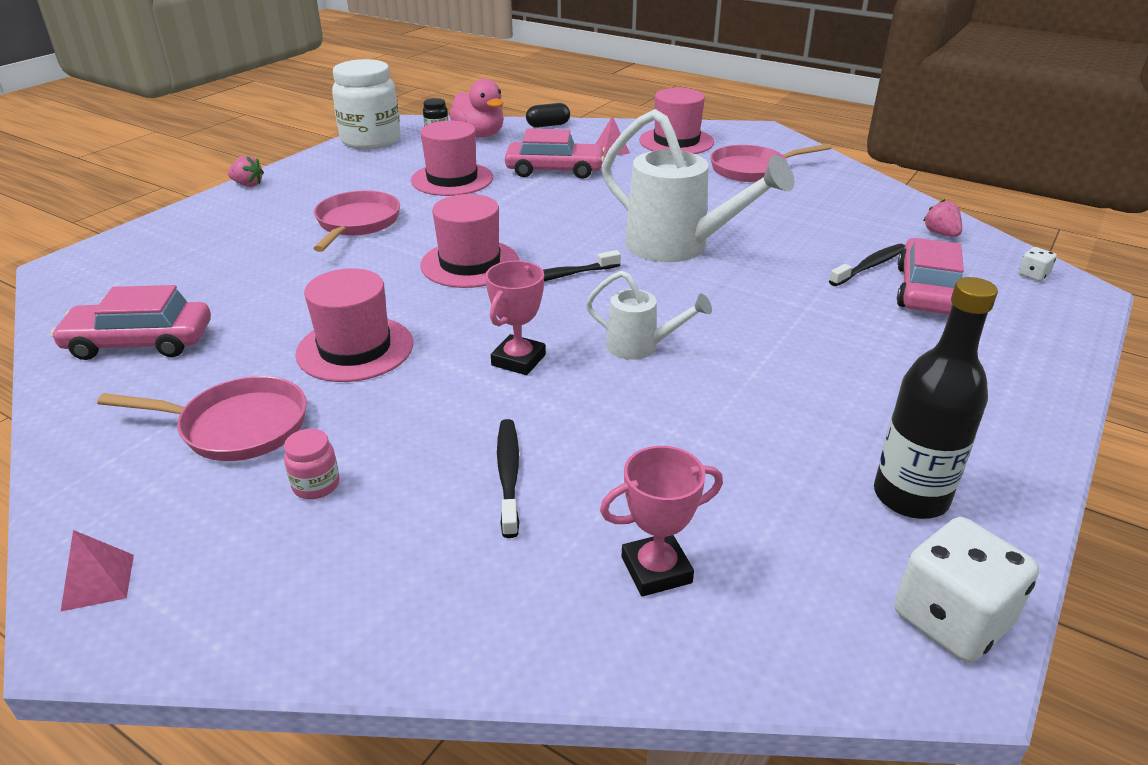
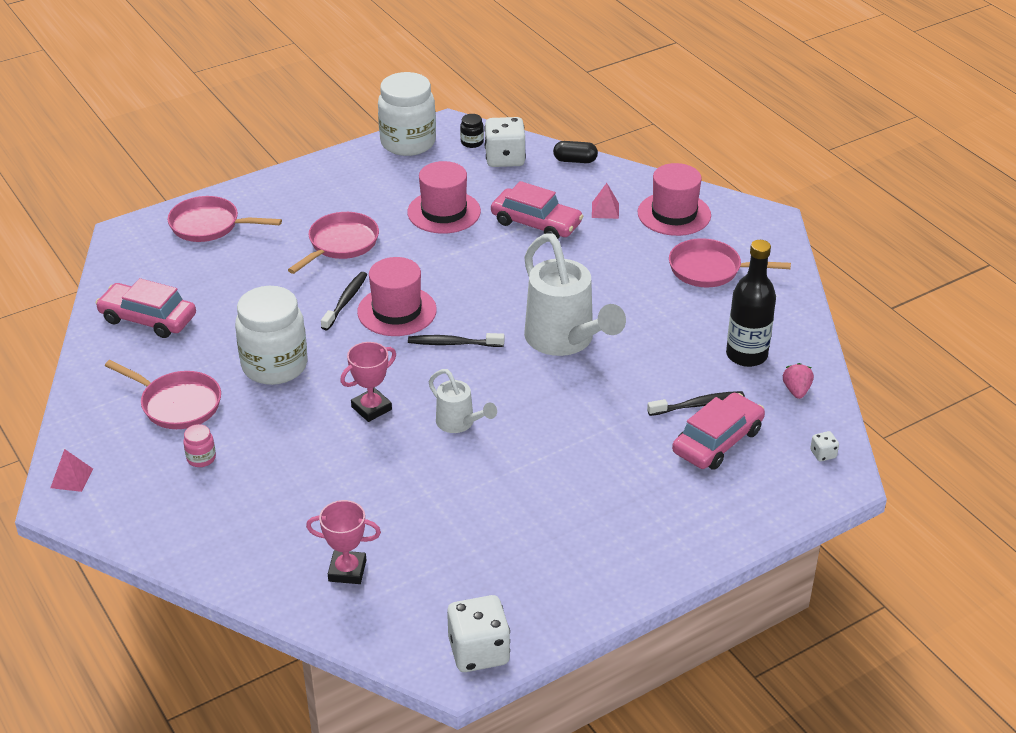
camera: 25 degrees right, 5 degrees up
pink strawberry [228,155,264,187] -> none
pink hat [295,268,413,382] -> white jar [235,286,308,385]
pink duck [449,79,504,137] -> white dice [484,117,526,167]
black toothbrush [497,419,519,538] -> black toothbrush moved to [321,272,367,330]
black bottle [874,277,998,519] -> black bottle moved to [726,240,776,367]
none -> pink pan [168,196,282,242]

